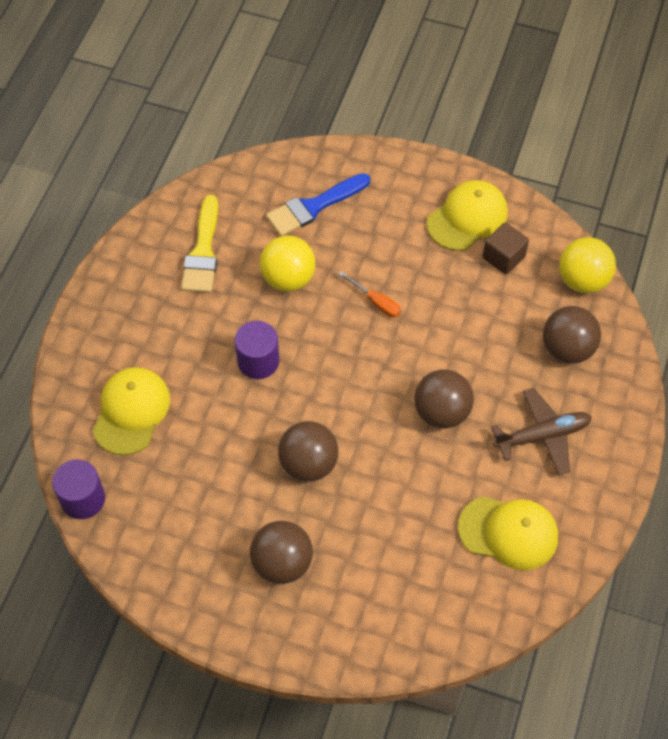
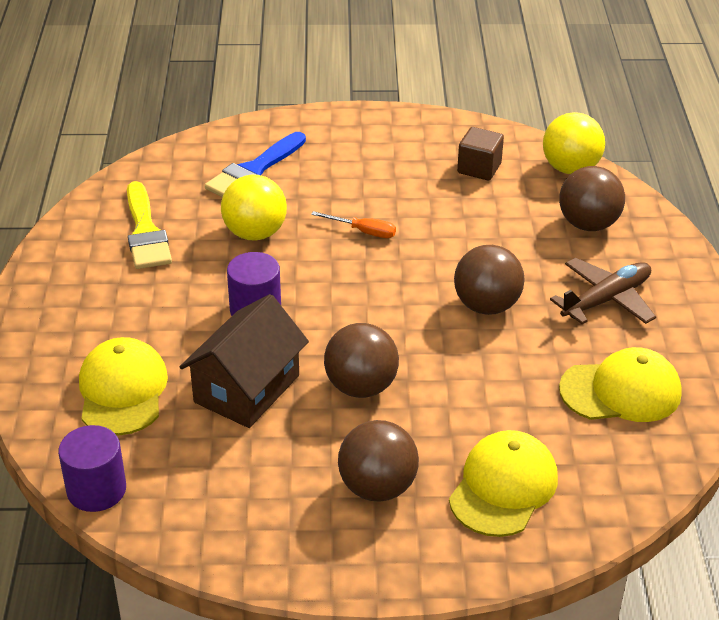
camera: 20 degrees left, 20 degrees down
yellow cap [427,180,508,251] -> yellow cap moved to [449,430,558,537]
none -> brown house [180,294,309,428]

